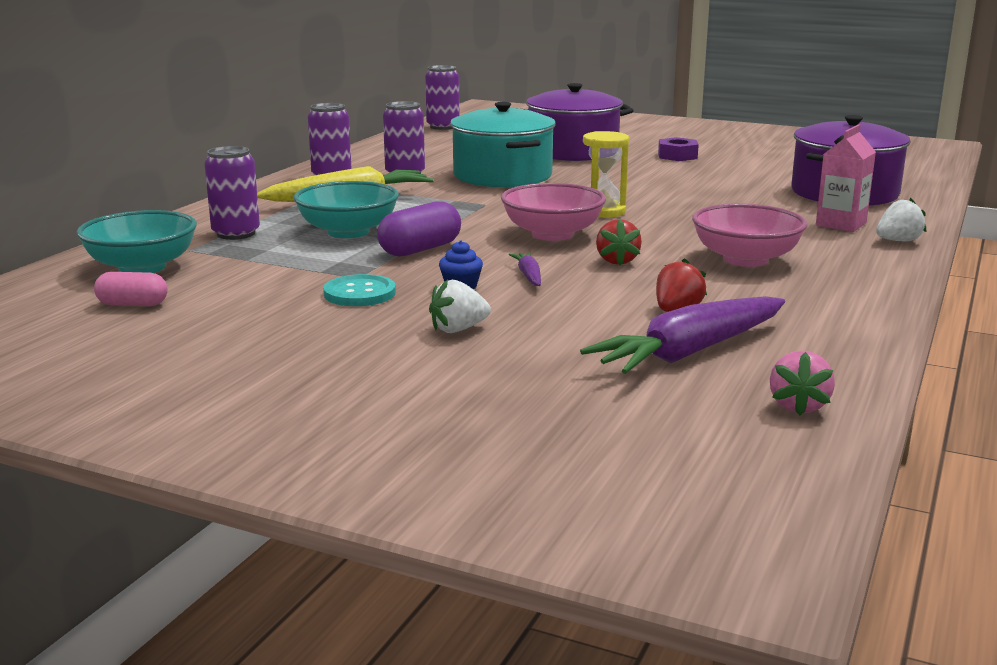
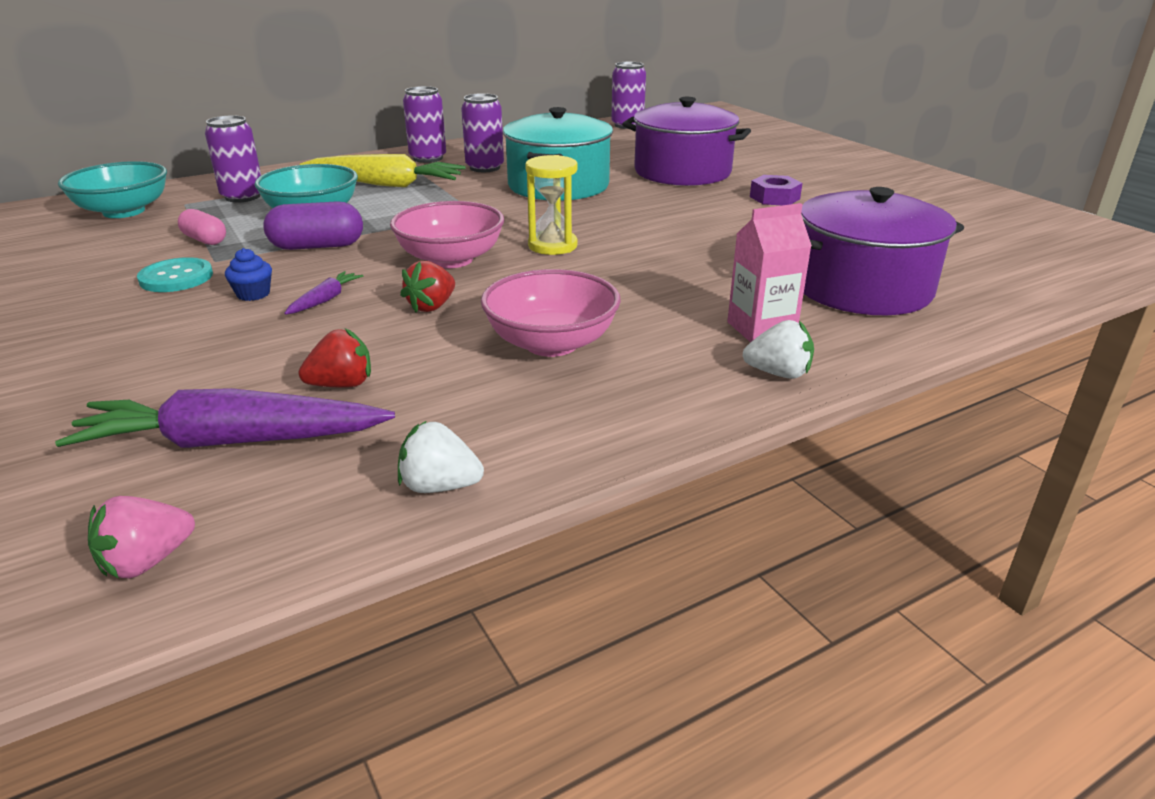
camera: 35 degrees right, 10 degrees up
pink capsule [94,272,168,306] -> pink capsule moved to [178,209,226,245]
white strawberry [429,280,491,333] -> white strawberry moved to [398,421,484,493]

